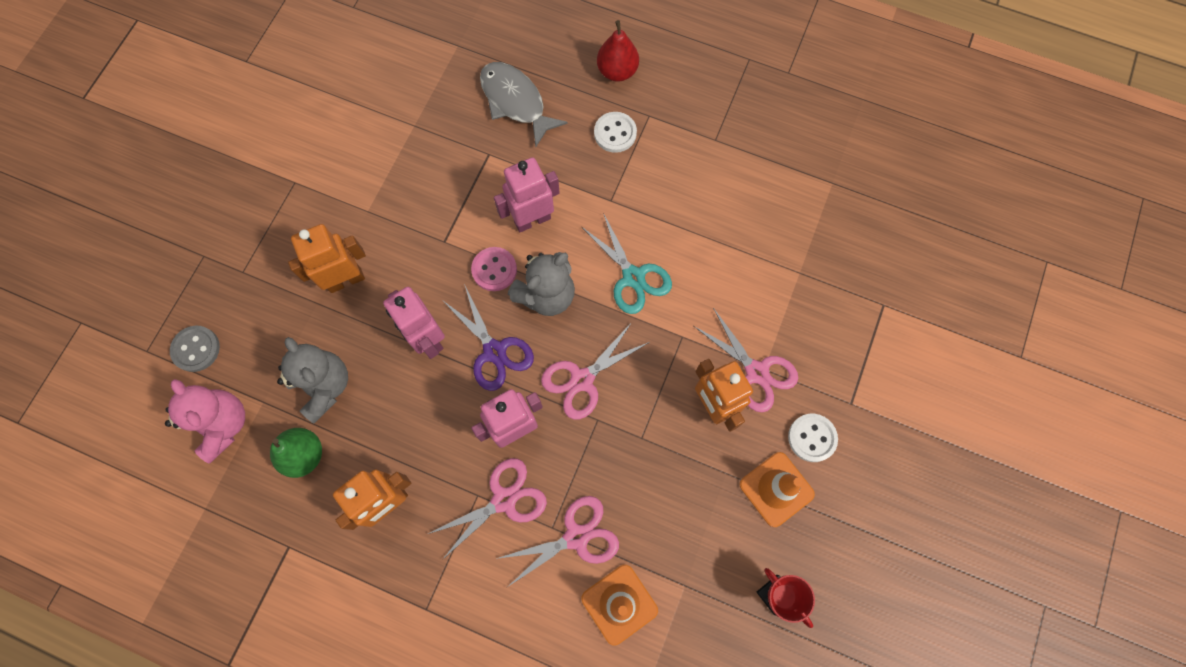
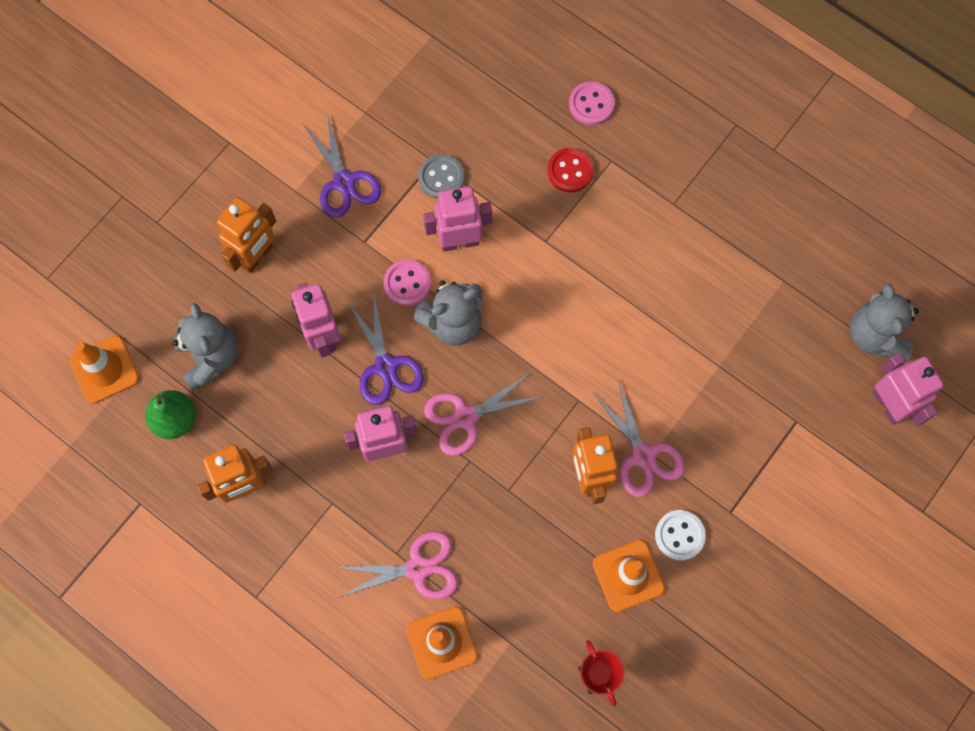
camera: 15 degrees right, 0 degrees up
pink teddy bear [165,379,245,463] -> orange traffic cone [70,335,139,404]
grey button [170,326,220,372] -> grey button moved to [418,154,464,199]
orange robot [288,224,366,293] -> orange robot turned 135 degrees clockwise [217,197,276,274]
pink scissors [428,458,547,560] -> none
grey fish [480,62,568,147] -> none
turquoise scissors [582,213,672,314] -> none
white button [594,112,637,153] -> red button [547,148,594,193]
red pear [597,20,639,82] -> pink button [569,81,615,125]
none -> purple scissors [303,113,381,218]
none -> grey teddy bear [850,284,919,360]
none -> pink robot [873,353,944,426]

